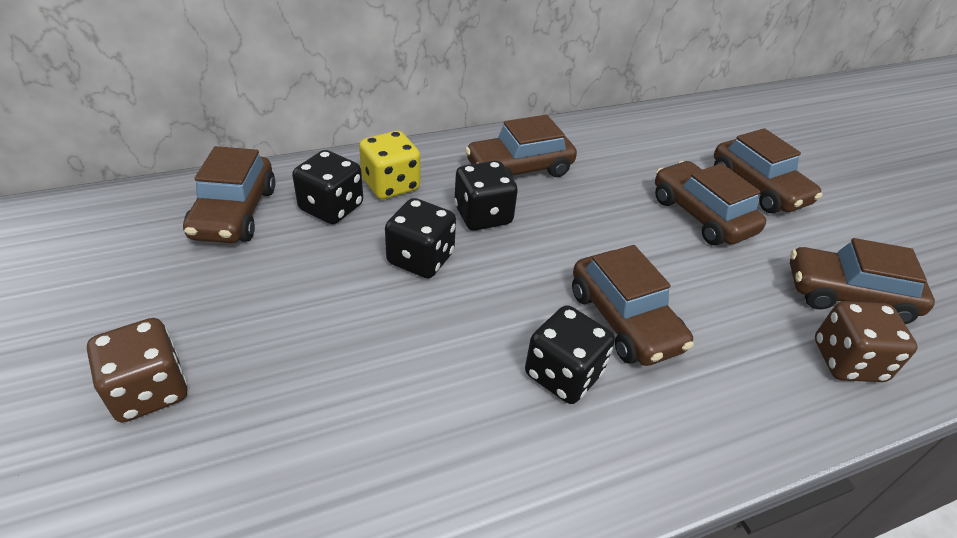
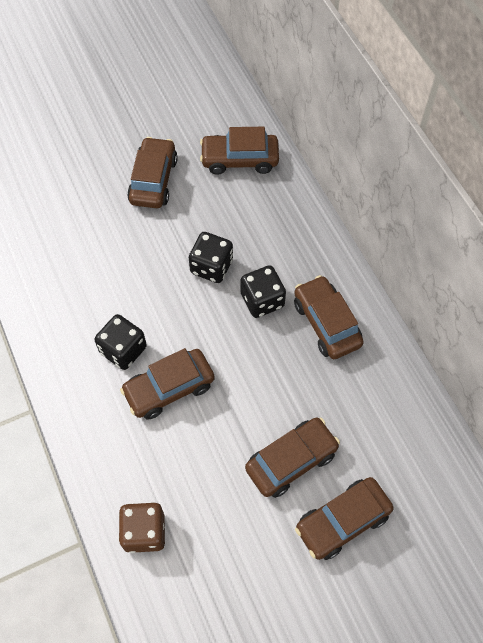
camera: 90 degrees right, 20 degrees up
brown dice [87,318,187,422] -> none
black dice [292,150,363,224] -> none
yellow dice [359,131,421,199] -> none
brown car [790,238,935,324] -> brown car moved to [127,137,178,208]

